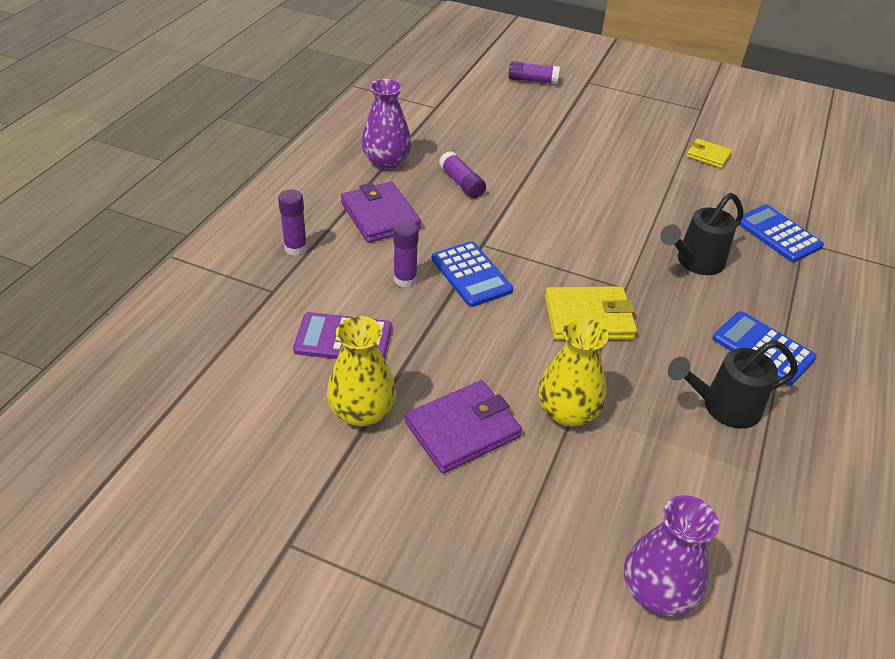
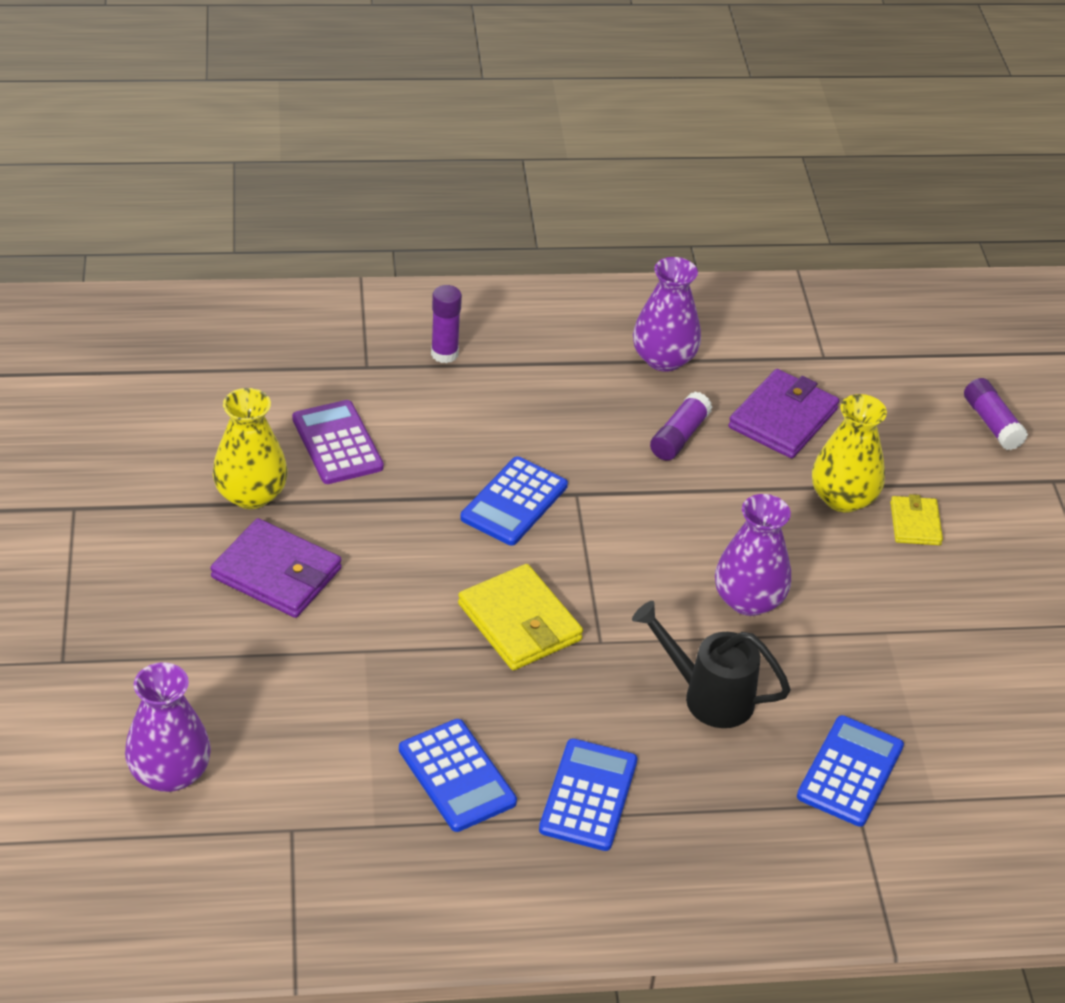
camera: 60 degrees right, 0 degrees up
purple wallet [341,182,421,243] -> purple wallet moved to [728,369,840,458]
purple glue stick [393,220,419,288] -> none
yellow vase [538,318,608,426] -> yellow vase moved to [812,394,887,513]
black watering can [668,340,798,429] -> blue calculator [399,719,517,832]
yellow wallet [686,139,732,168] -> yellow wallet moved to [890,494,943,545]
none -> purple vase [715,494,791,616]

